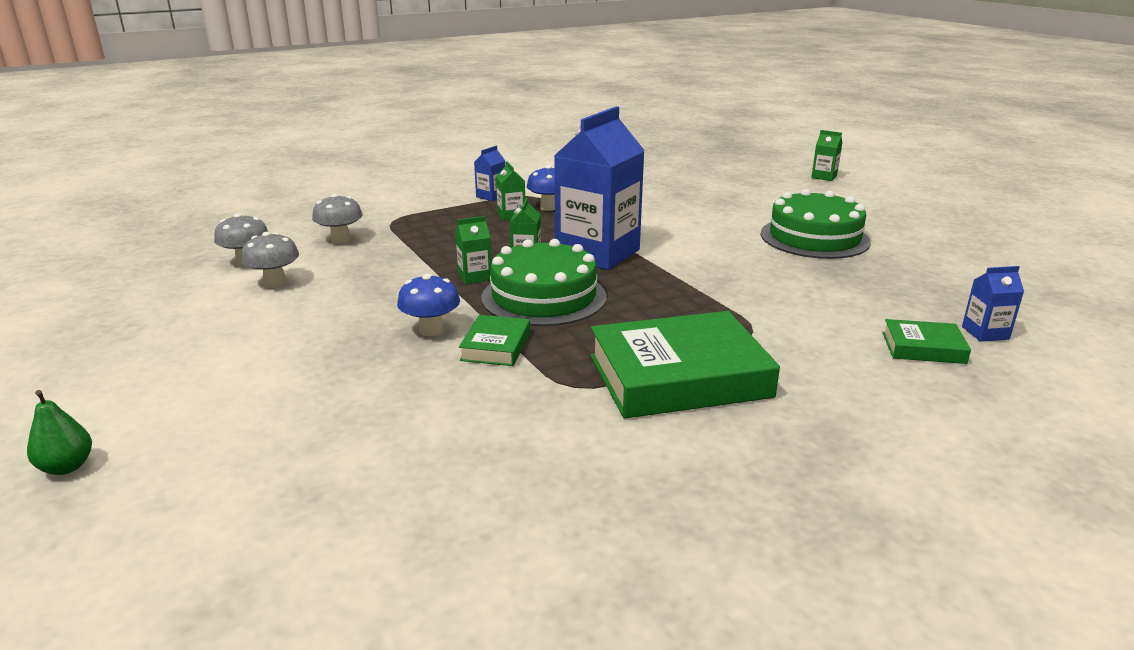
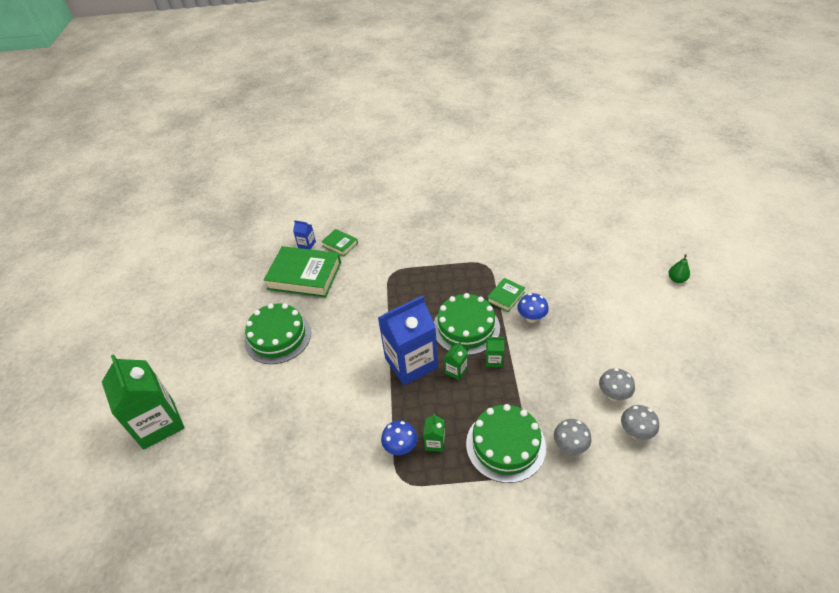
camera: 150 degrees left, 20 degrees up
blue carton [474,146,506,201] -> none
green book [590,311,780,419] -> green book moved to [264,246,341,298]
green carton [811,130,842,181] -> green carton [102,354,184,450], size x2.38
none -> green cake [466,404,546,483]

